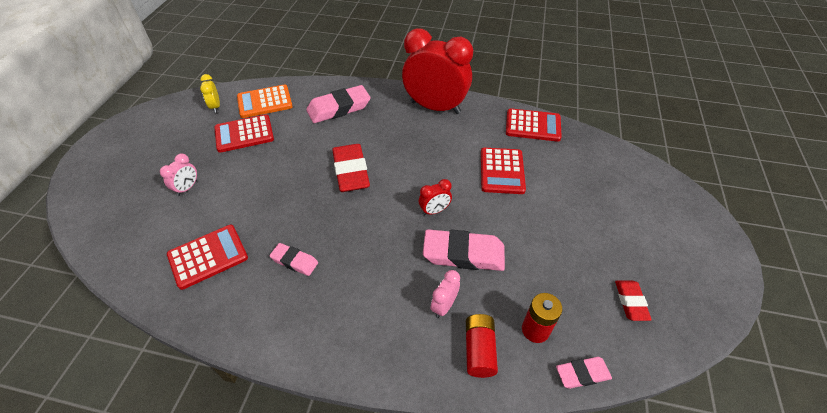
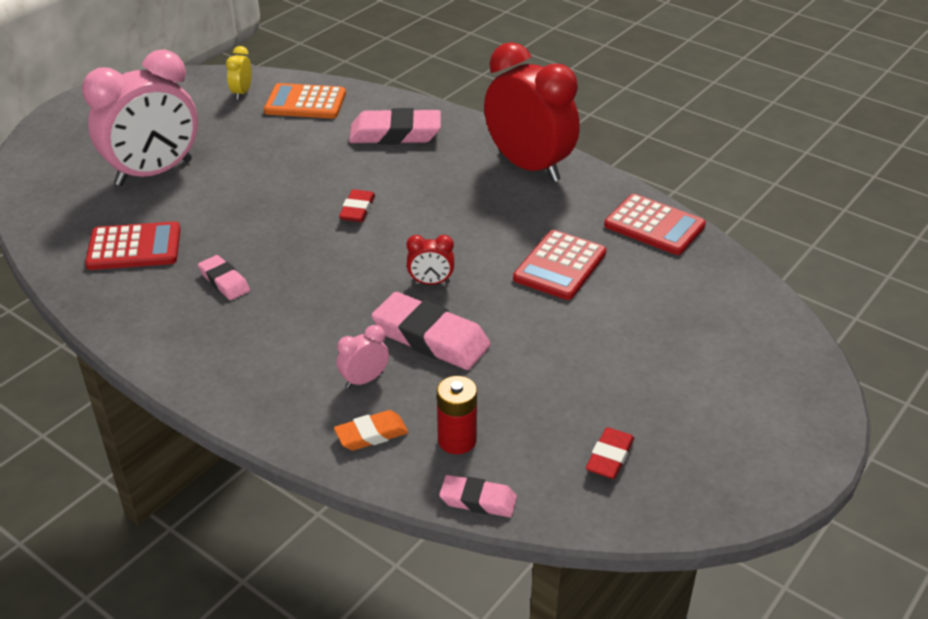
camera: 25 degrees right, 10 degrees down
pink clock [160,153,197,196] -> pink clock [82,49,198,186], size x2.45
red calculator [214,114,274,153] -> none
red eraser [332,144,370,192] -> red eraser [339,189,375,222], size x0.55
red battery [466,314,498,378] -> orange eraser [334,410,408,451]

